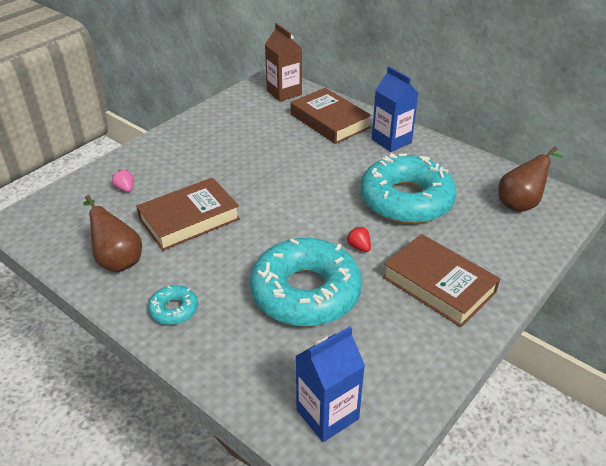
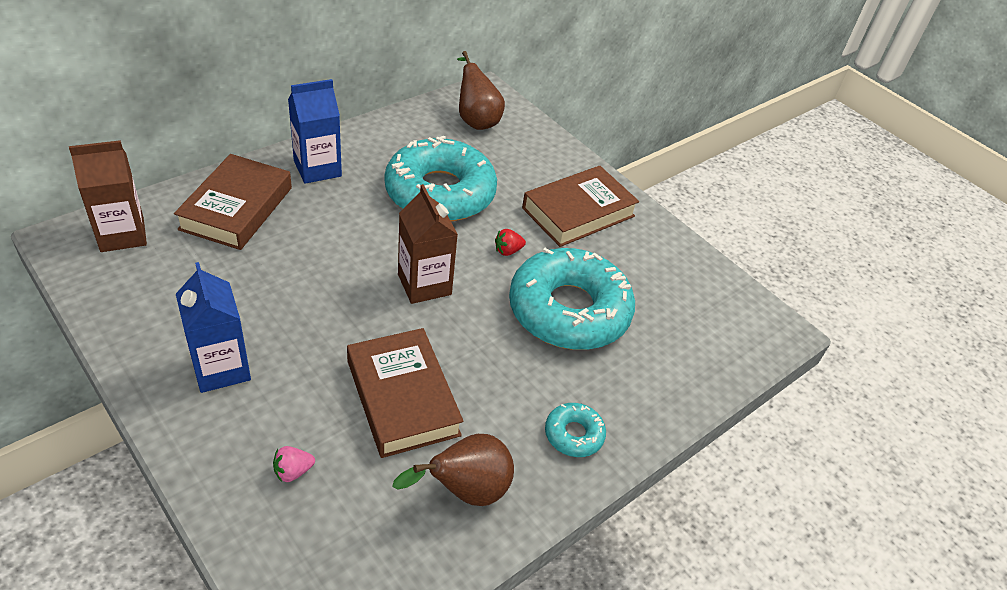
camera: 85 degrees left, 5 degrees up
brown book [290,88,372,144] -> brown book turned 45 degrees counterclockwise [174,154,292,250]
blue carton [295,326,365,442] -> blue carton moved to [176,262,251,393]
none -> brown carton [398,184,458,304]

